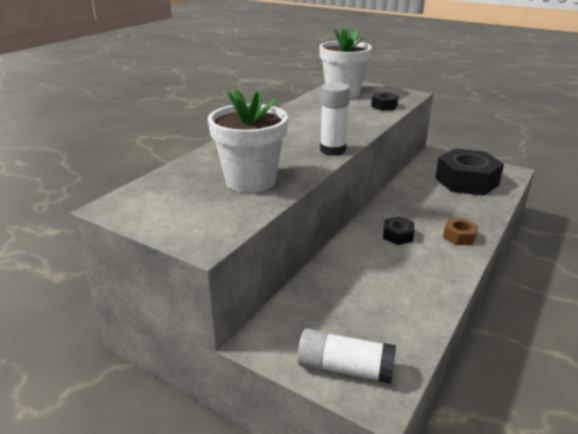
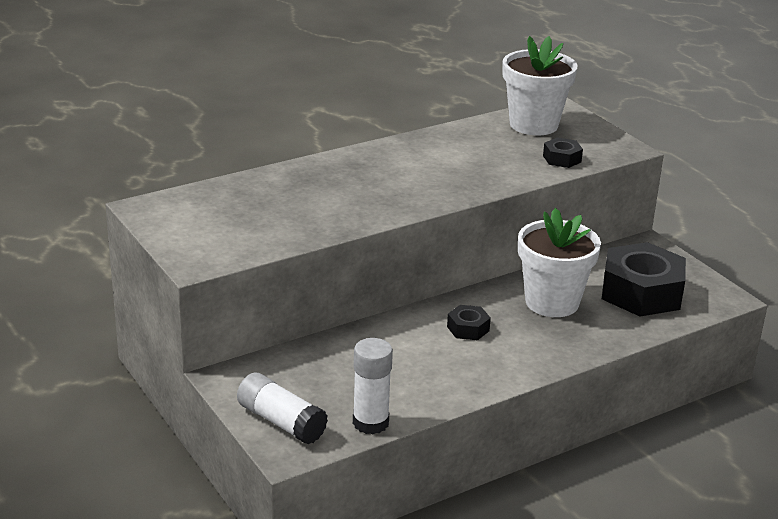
camera: 25 degrees right, 0 degrees up
white flower pot [208,89,288,193] -> white flower pot moved to [518,208,601,317]
white glue stick [320,82,350,156] -> white glue stick moved to [353,338,393,434]
brown nut [443,218,478,245] -> none

